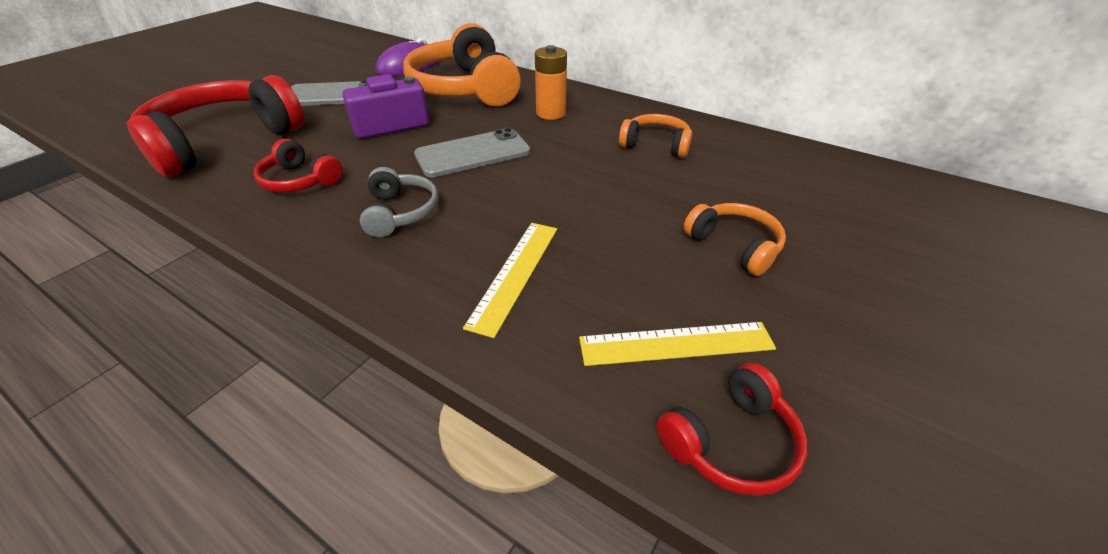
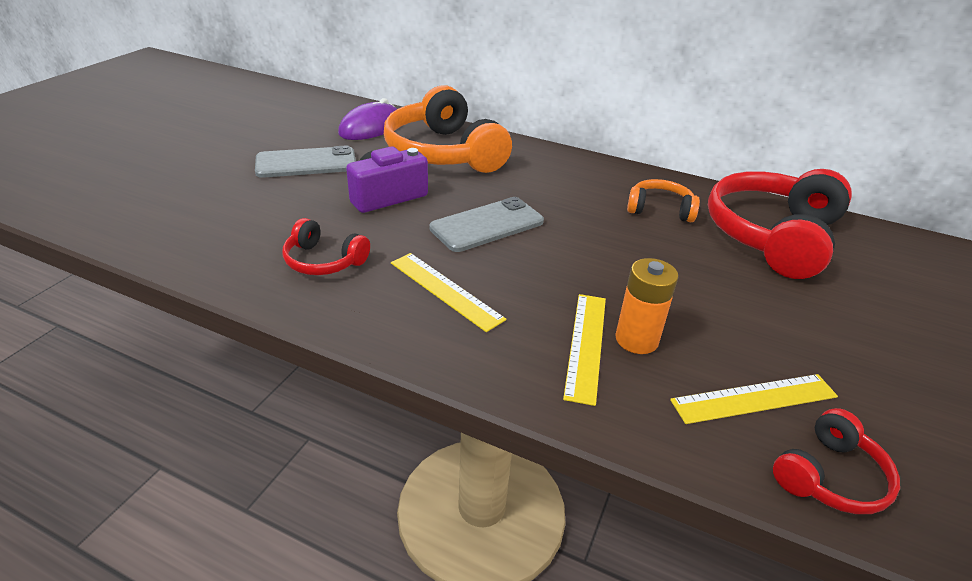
camera: 10 degrees left, 5 degrees down
red headphones [127,75,304,177] -> red headphones moved to [708,169,852,279]
grey headphones [360,167,439,237] -> yellow ruler [391,253,506,332]
orange battery [535,45,567,120] -> orange battery moved to [616,258,678,354]
orange headphones [684,203,786,276] -> none

